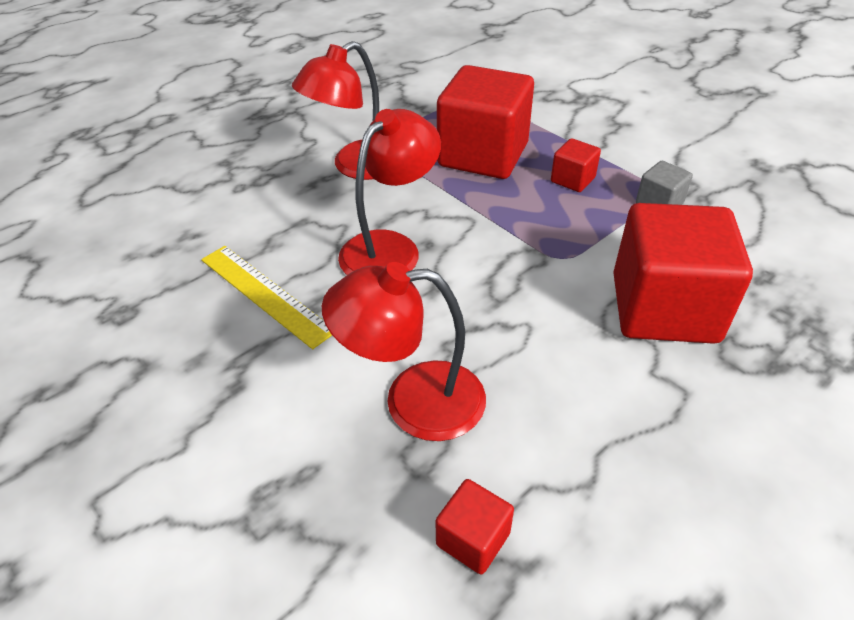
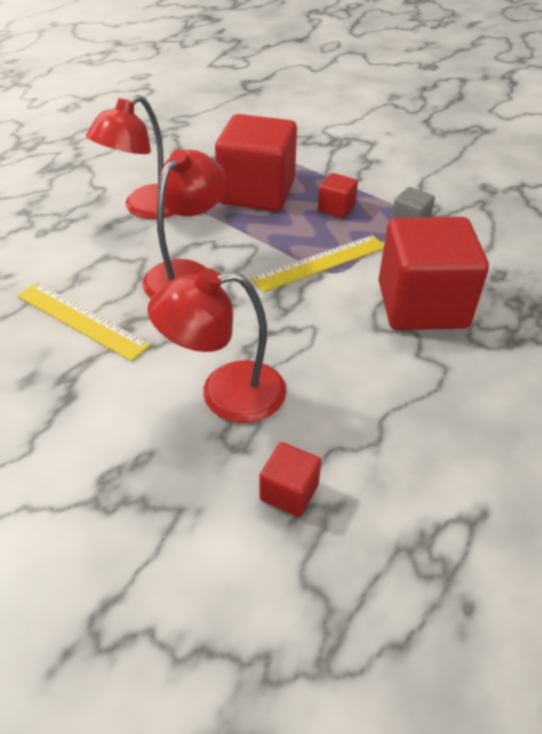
camera: 10 degrees left, 0 degrees up
none -> yellow ruler [251,235,384,292]

